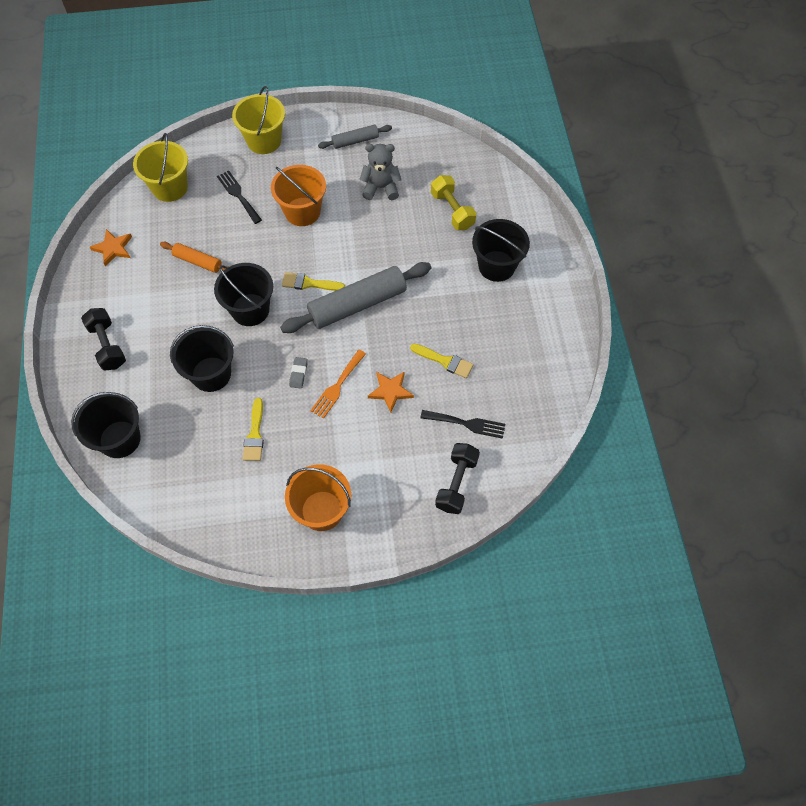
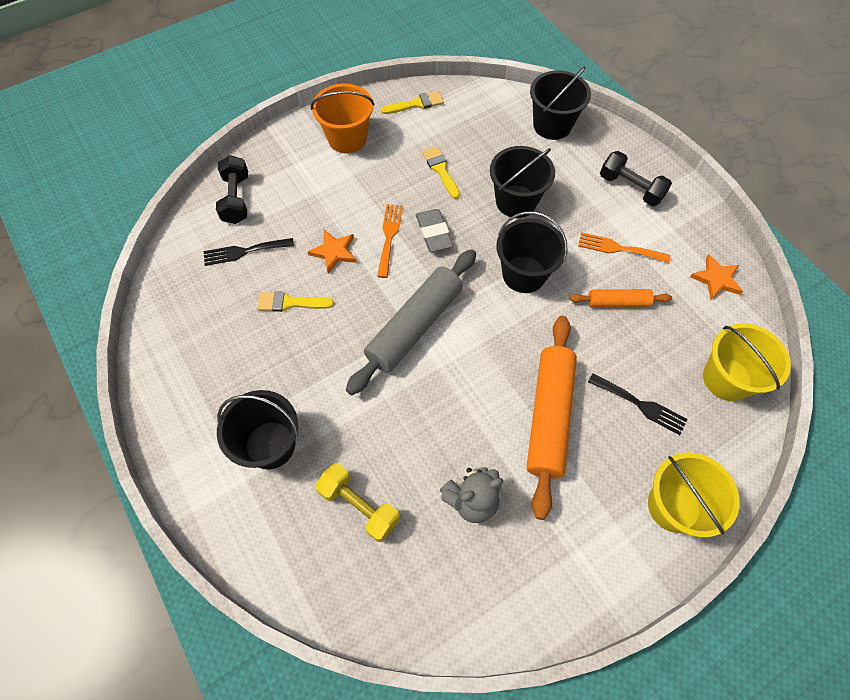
camera: 155 degrees right, 0 degrees up
orange bucket [271,165,326,226] -> orange rolling pin [526,316,577,520]
yellow brush [282,272,345,291] -> yellow brush moved to [381,91,444,114]
grey eraser [289,357,308,389] -> grey eraser [416,209,453,252], size x1.64
grey rolling pin [318,125,392,149] -> none
none -> orange fork [578,232,670,263]

